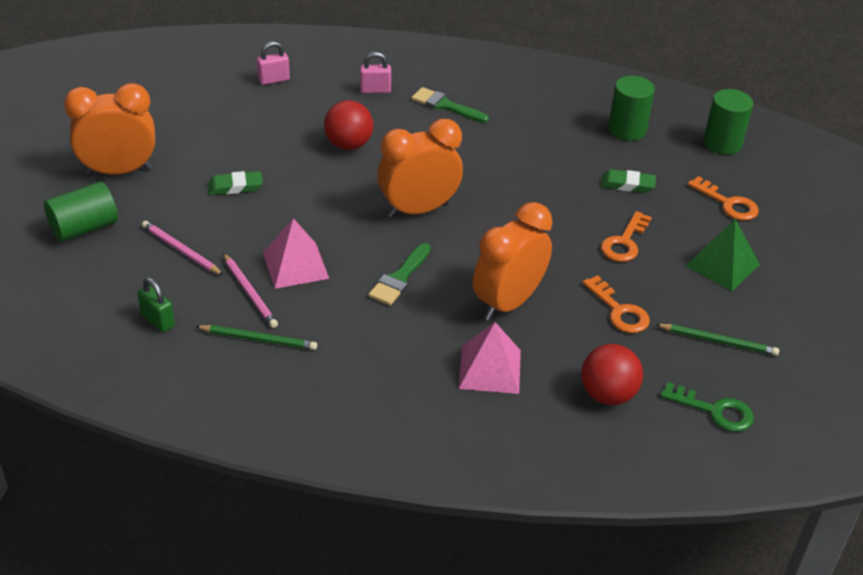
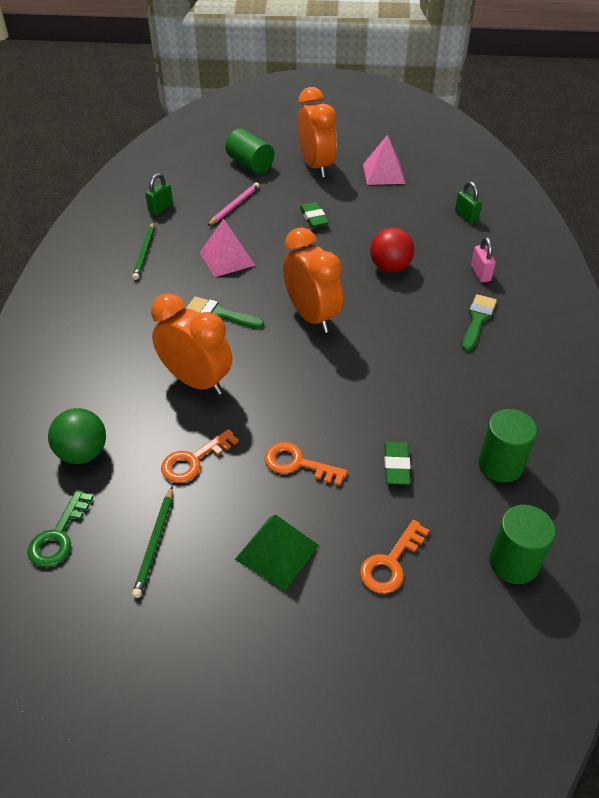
camera: 85 degrees right, 5 degrees up
pink pencil [223,253,278,328] -> none
pink padlock [257,41,290,85] -> green padlock [455,181,482,224]
pink pyramid [459,322,521,394] -> pink pyramid moved to [363,135,405,185]
red ball [581,344,643,405] -> green ball [48,408,106,464]

